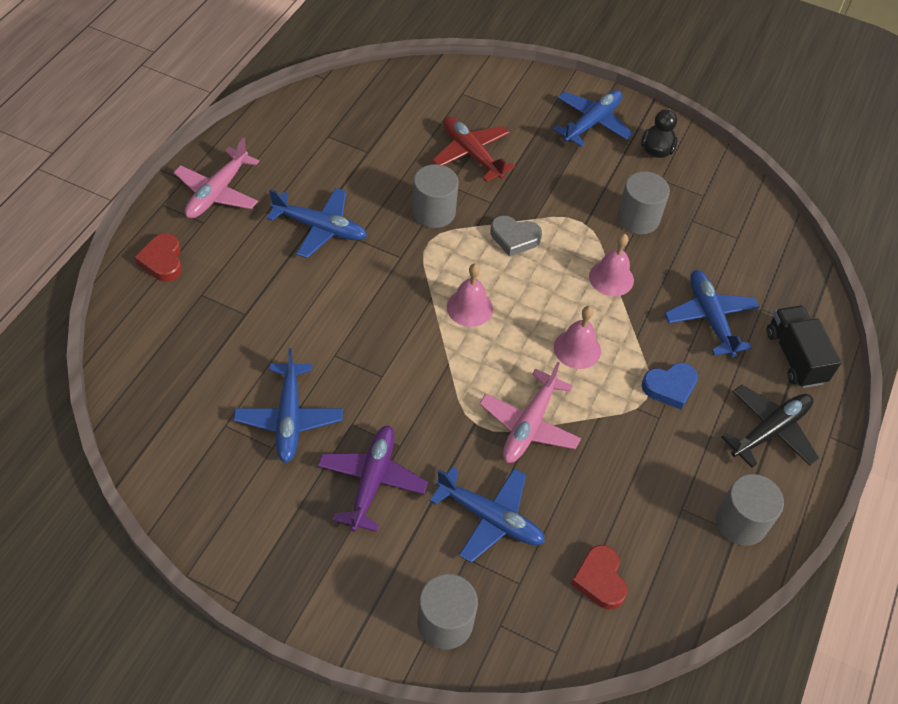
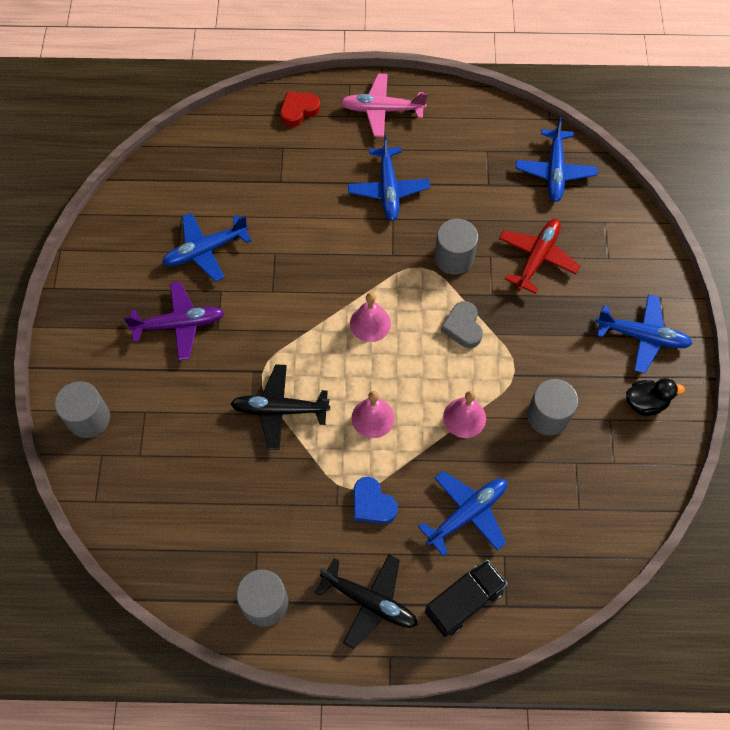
camera: 70 degrees right, 10 degrees up
blue plane [430,467,545,563] -> blue plane moved to [516,117,597,202]
pink plane [480,362,581,463] -> black plane [230,364,330,450]
red heart [571,545,627,610] -> none

